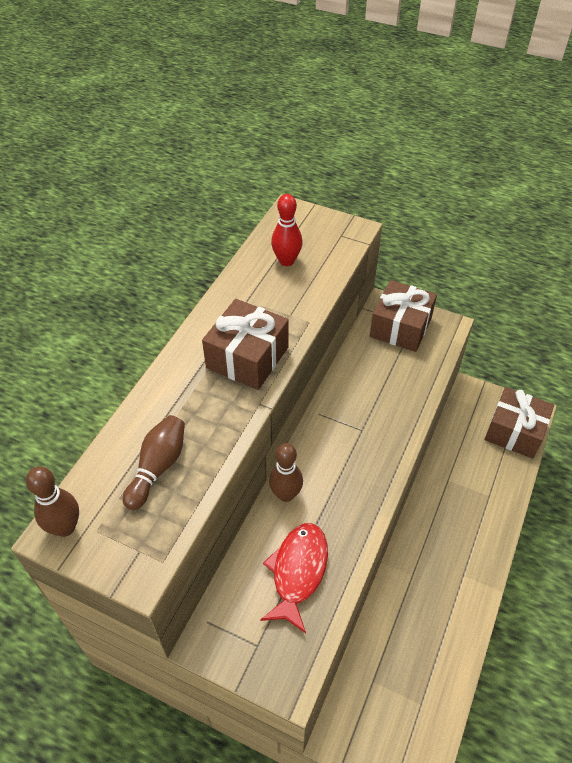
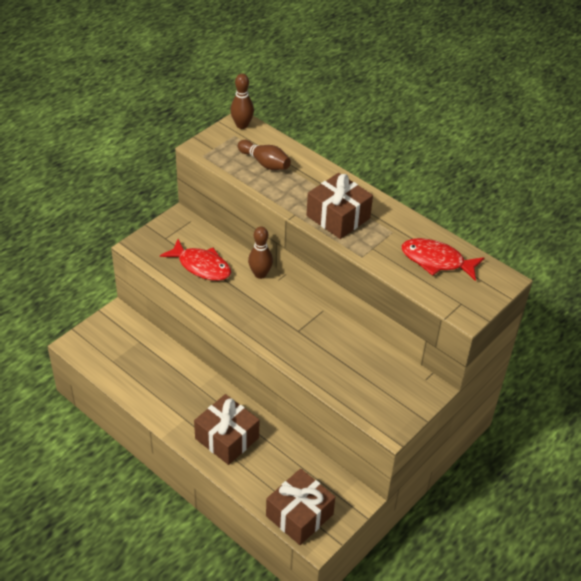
camera: 105 degrees right, 5 degrees down
red bowling pin [271,194,303,266] -> red fish [401,238,484,281]
brown gift [370,280,437,352] -> brown gift moved to [194,394,259,465]

